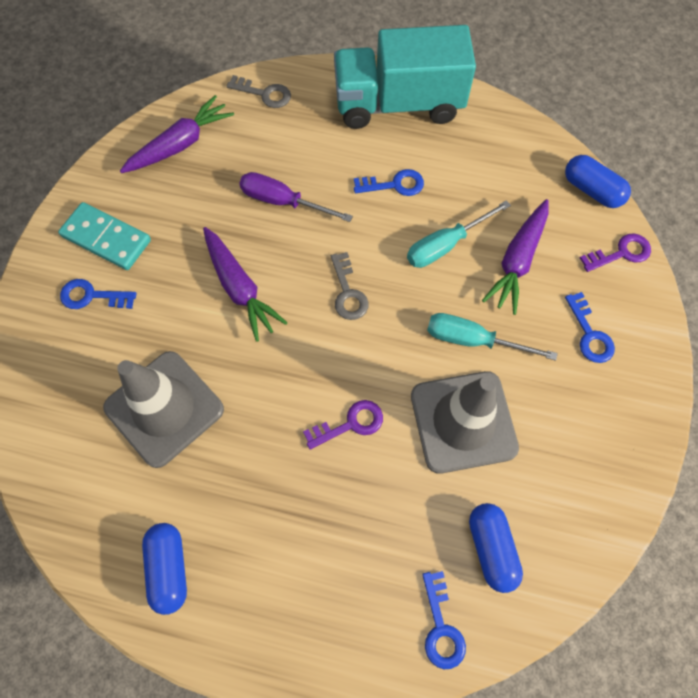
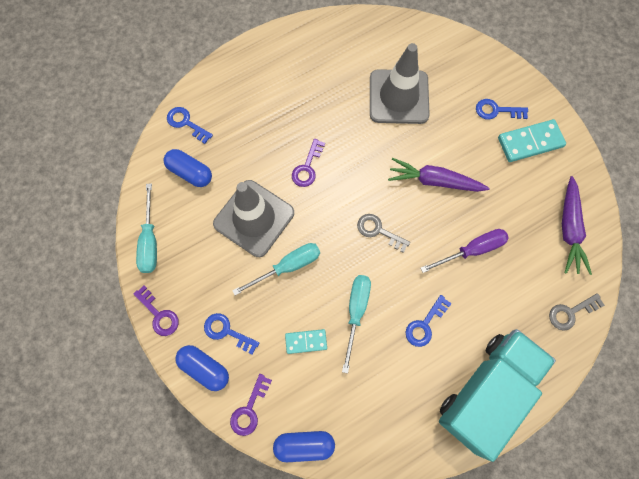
camera: 135 degrees right, 5 degrees up
blue key [60,279,136,309] -> blue key turned 135 degrees counterclockwise [476,99,528,119]
blue capsule [142,523,187,615] -> blue capsule moved to [175,345,229,391]
purple carrot [482,199,549,315] -> turquoise domino [285,329,327,354]
none -> purple key [133,285,179,336]
none -> turquoise screwdriver [136,183,157,273]

